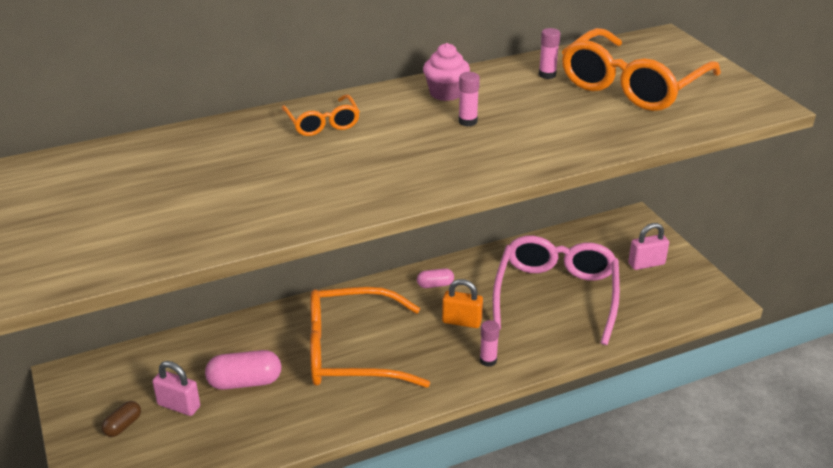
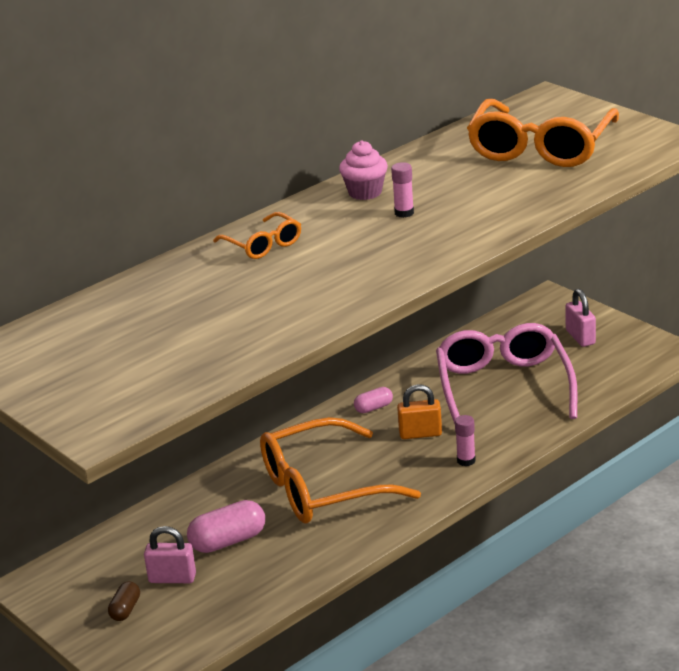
camera: 15 degrees left, 5 degrees down
pink glue stick [539,28,560,79] -> none
pink padlock [628,223,669,270] -> pink padlock turned 75 degrees counterclockwise [565,289,596,347]

